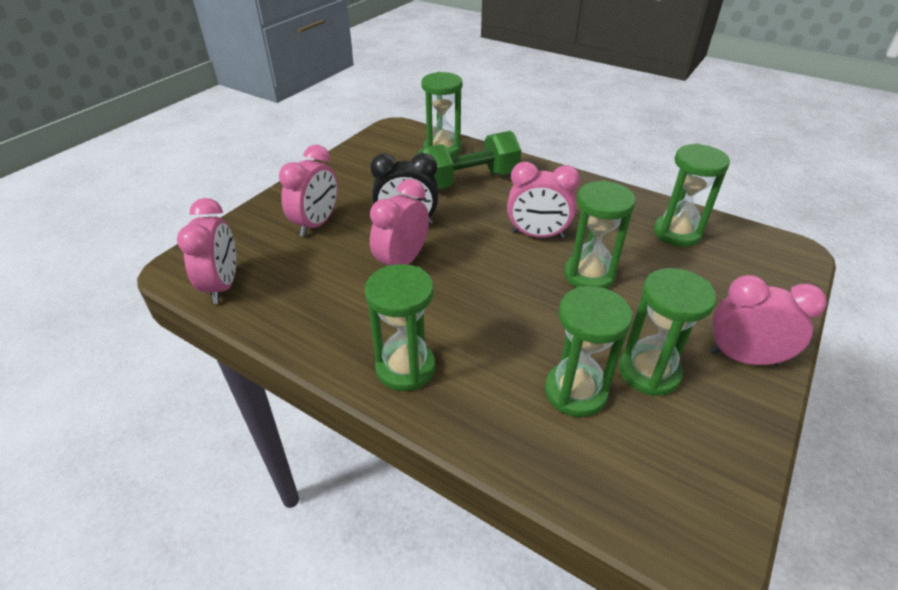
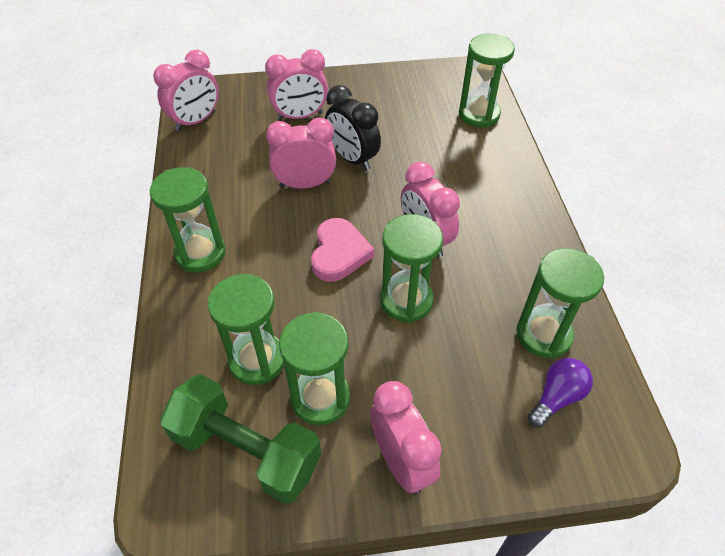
camera: 50 degrees right, 10 degrees up
green dumbbell [418,131,521,189] -> green dumbbell moved to [160,375,321,504]
none -> pink heart [311,218,374,282]
none -> purple light bulb [528,358,593,428]

